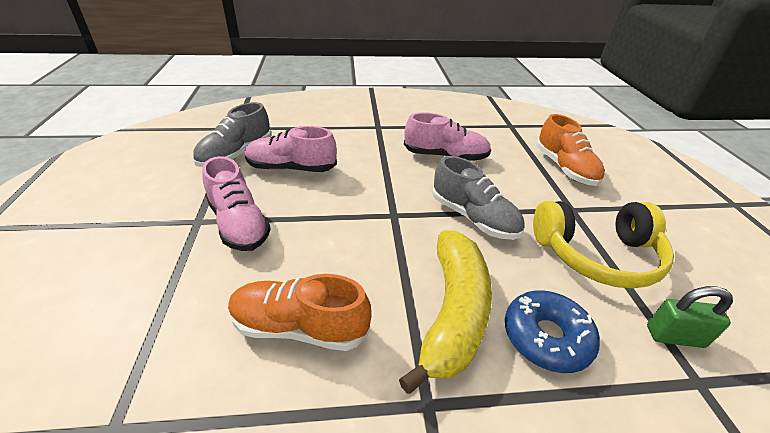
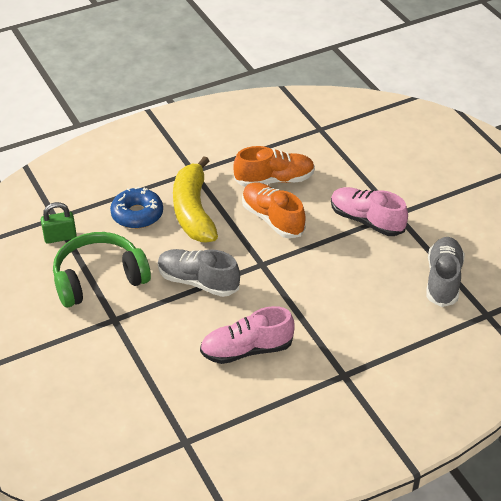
camera: 160 degrees right, 5 degrees up
pink shoe [245,126,337,172] -> none
yellow headphones [533,201,674,289] -> green headphones [53,232,151,307]
orange shoe [536,114,605,186] -> orange shoe moved to [242,182,306,238]

